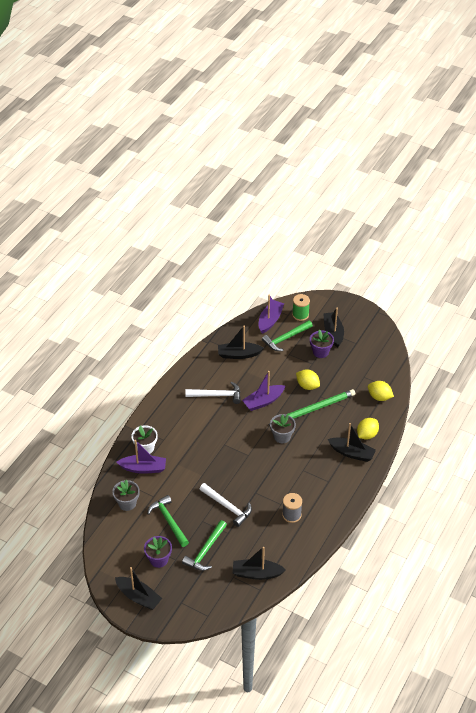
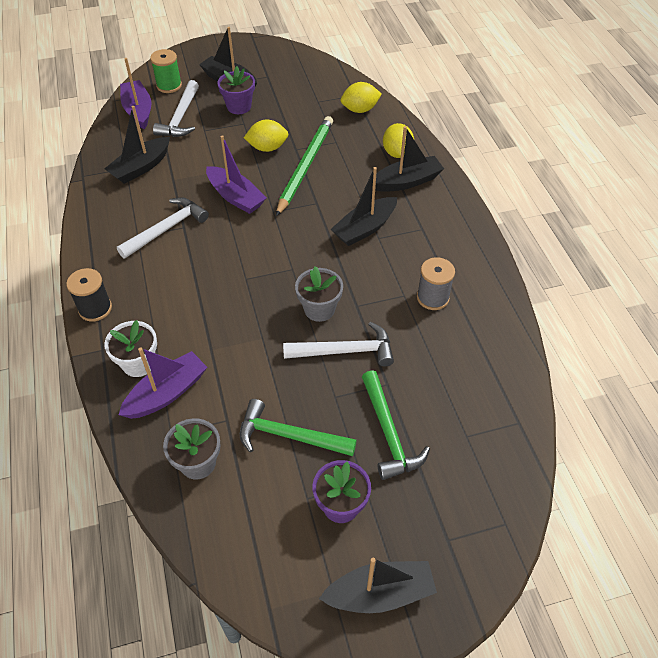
camera: 45 degrees left, 5 degrees up
black boat [233,547,286,580] -> black boat moved to [331,167,397,246]
purple boat [242,371,285,411] -> purple boat turned 60 degrees counterclockwise [206,135,267,214]
green hammer [262,320,313,351] -> white hammer [153,80,199,137]
grey flower pot [270,414,296,443] -> grey flower pot moved to [295,266,343,322]
none -> black spool [66,268,112,322]

